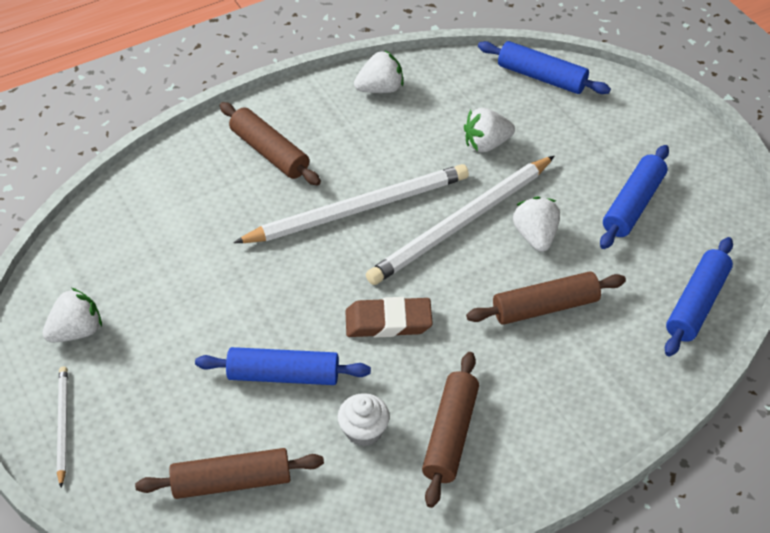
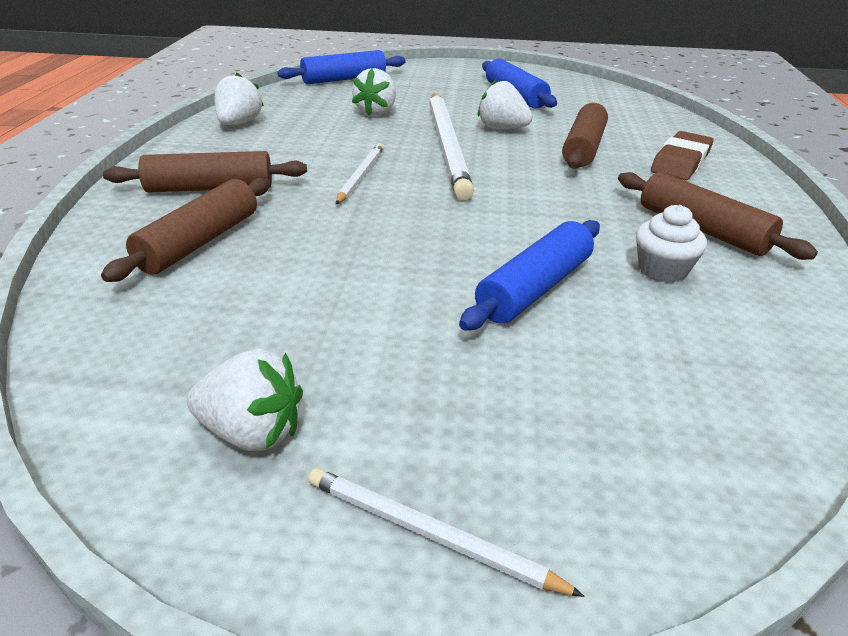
camera: 55 degrees left, 15 degrees down
white strawberry [42,288,102,343] -> white strawberry turned 105 degrees clockwise [187,349,303,451]
brown rolling pin [135,448,324,499] -> brown rolling pin moved to [101,178,270,282]
white pencil [233,164,469,243] -> white pencil [336,143,384,204], size x0.49
brown eraser [346,297,433,338] -> brown eraser moved to [651,131,713,180]
blue rolling pin [665,237,733,357] -> none

